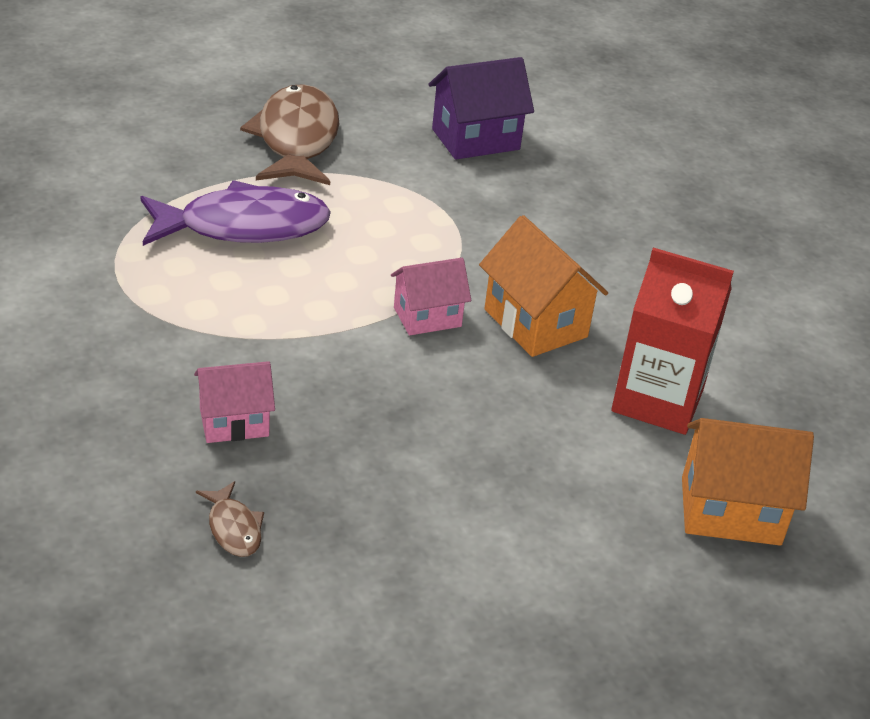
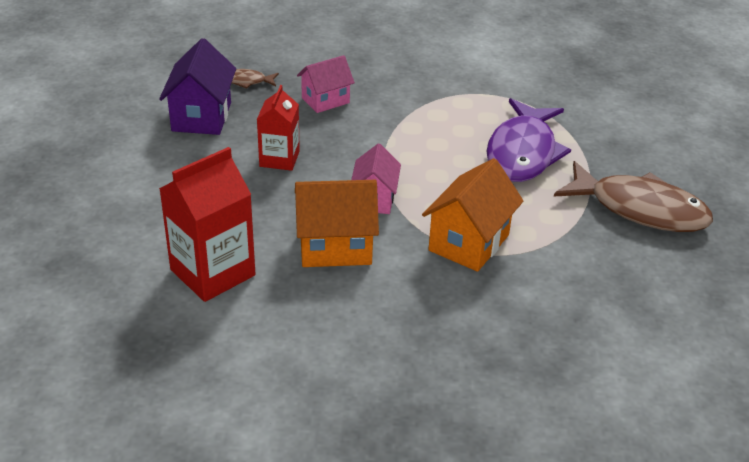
camera: 120 degrees right, 0 degrees up
pink house [194,361,275,443] -> pink house turned 45 degrees clockwise [297,55,355,113]
purple house [429,57,534,159] -> purple house moved to [159,38,236,135]
orange house [682,418,814,546] -> orange house moved to [422,158,523,272]
none -> red carton [257,85,300,171]

